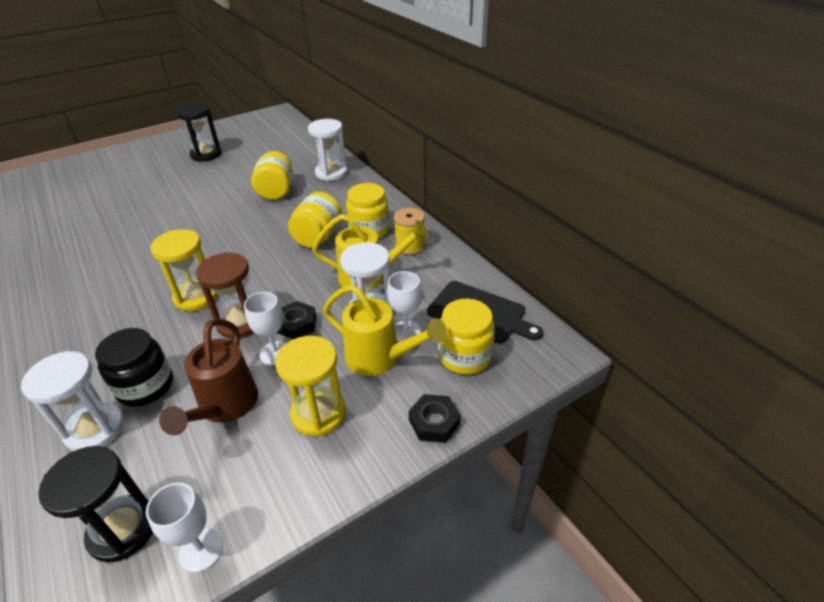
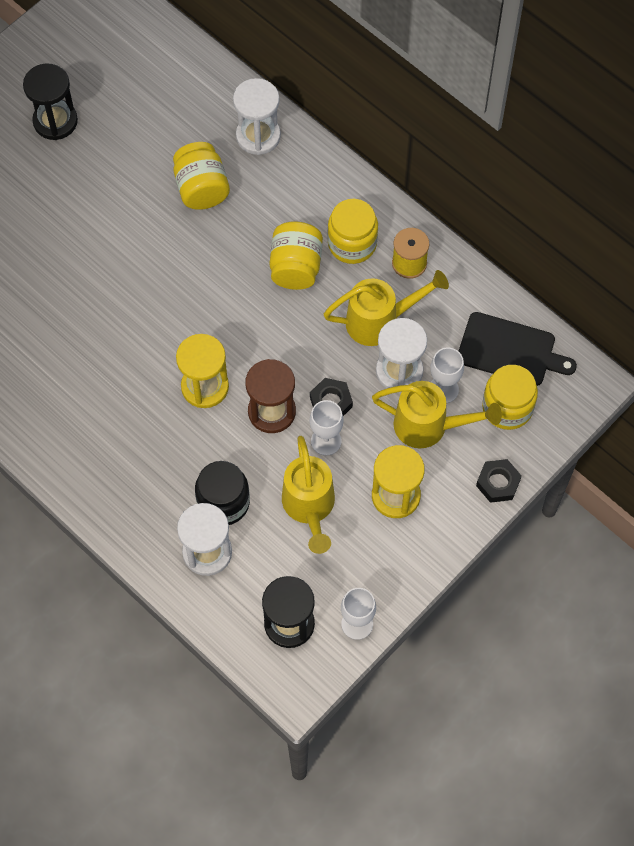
camera: 15 degrees left, 25 degrees up
brown watering can [159,318,258,436] -> yellow watering can [282,436,335,554]

